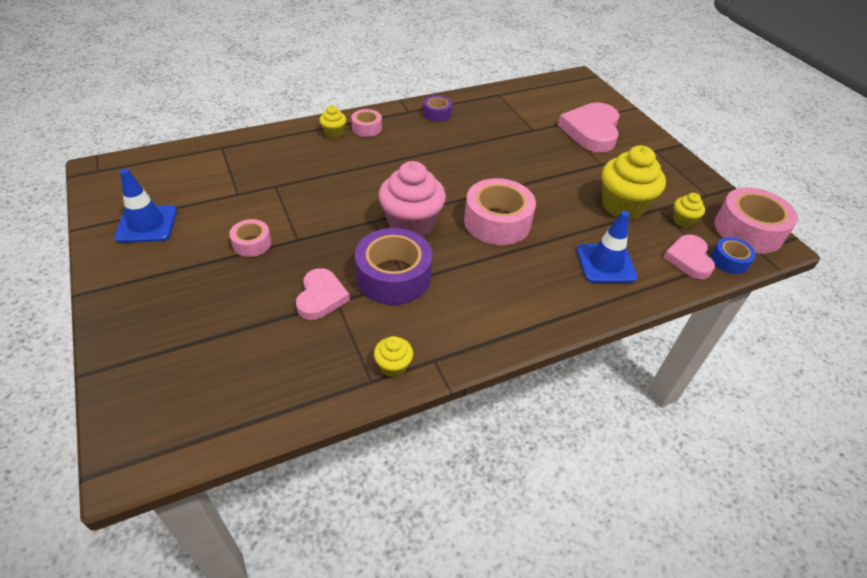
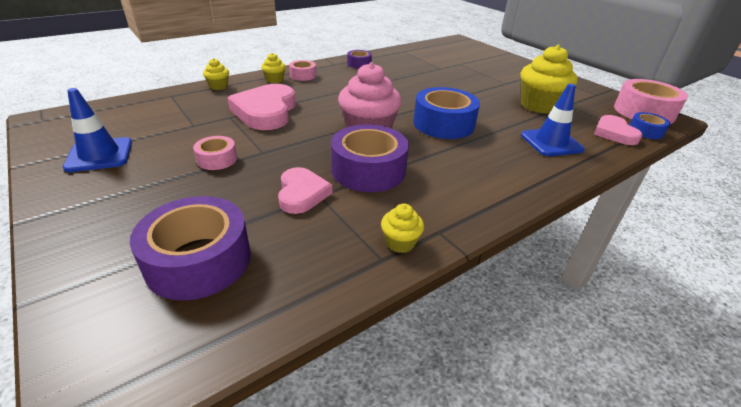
camera: 10 degrees left, 10 degrees down
pink tape [464,178,536,245] -> blue tape [413,87,480,139]
pink heart [558,102,620,152] -> pink heart moved to [227,84,296,130]
yellow cupcake [673,193,705,227] -> yellow cupcake moved to [203,58,229,90]
none -> purple tape [130,196,251,301]

